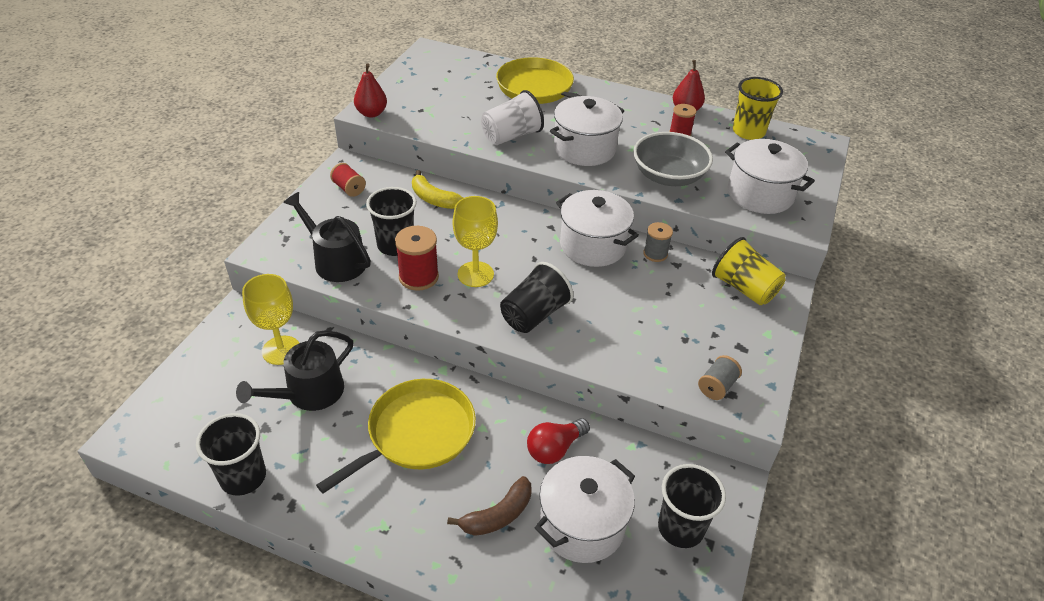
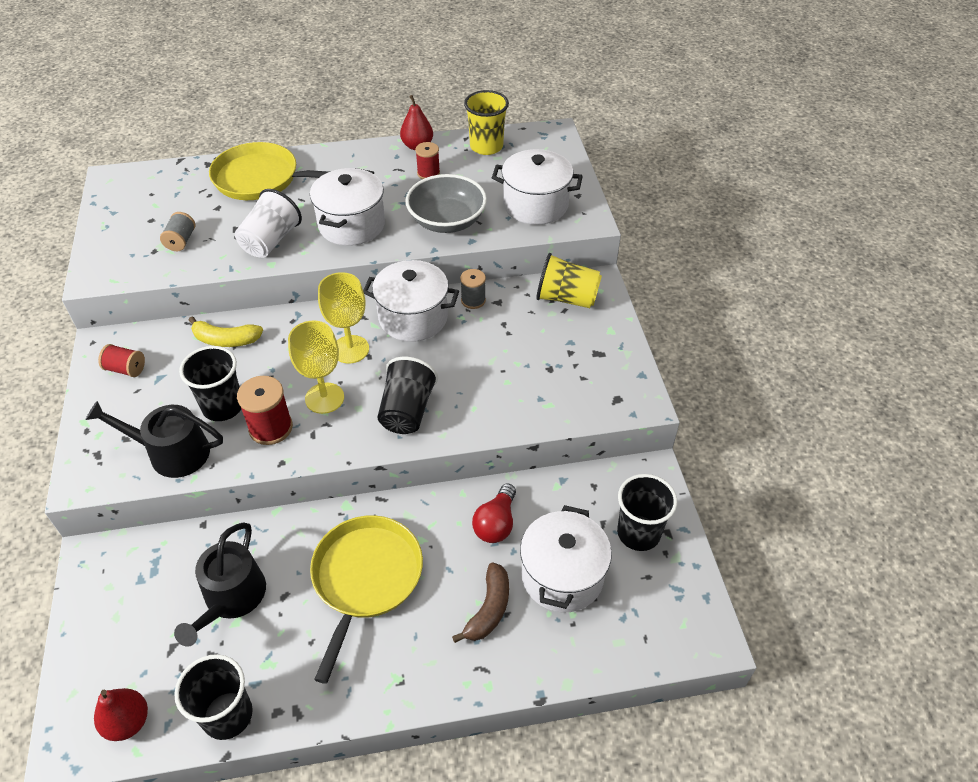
camera: 30 degrees left, 5 degrees up
yellow goblet [242,274,299,365] -> yellow goblet moved to [318,272,369,364]
red pear [354,63,387,118] -> red pear moved to [94,688,148,741]
grey spool [698,355,742,400] -> grey spool moved to [160,212,195,251]

